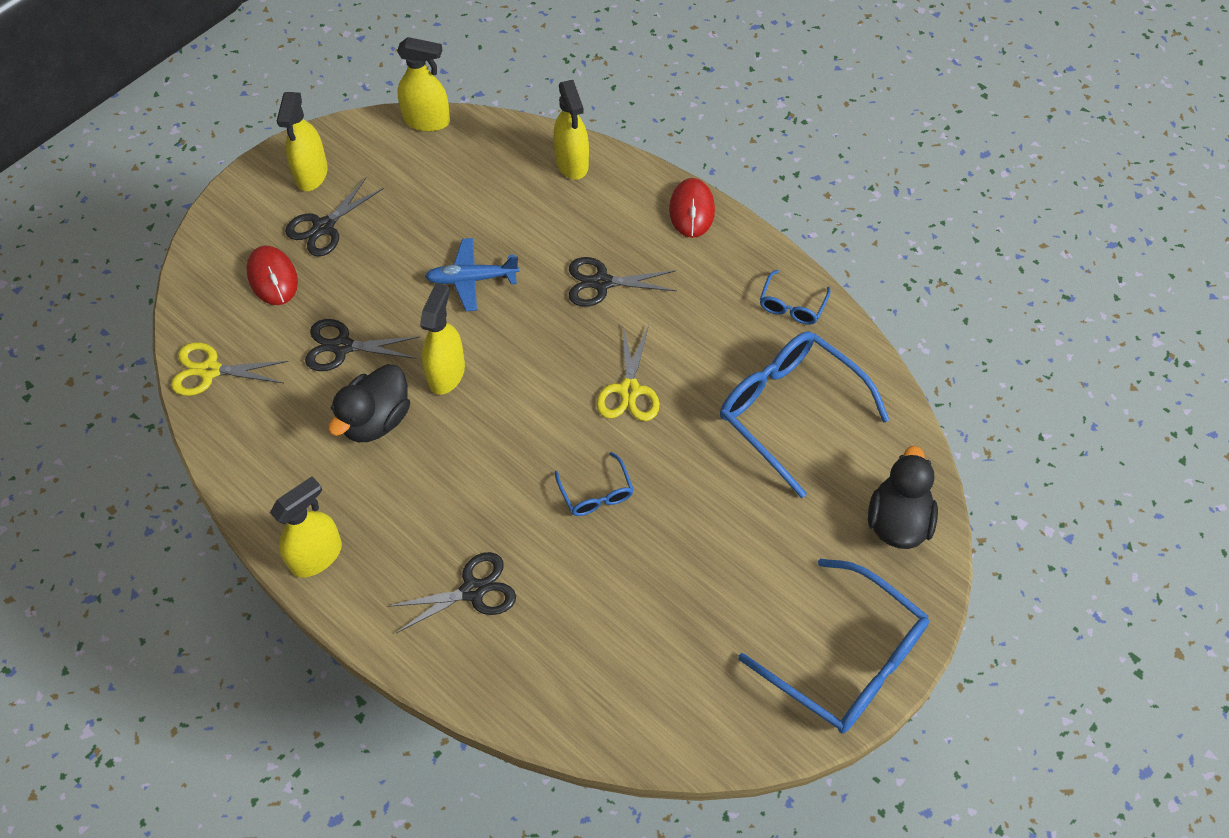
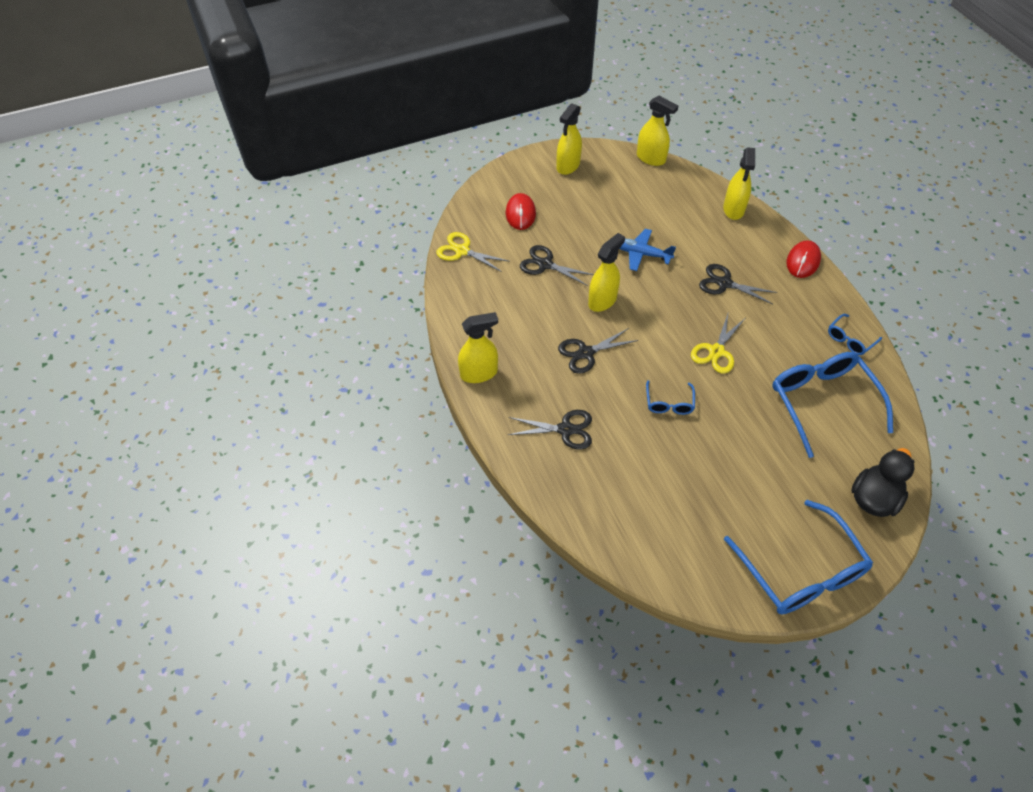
camera: 25 degrees right, 5 degrees down
black scissors [285,177,384,257] -> black scissors moved to [558,328,638,374]
black duck [328,364,410,442] -> none

